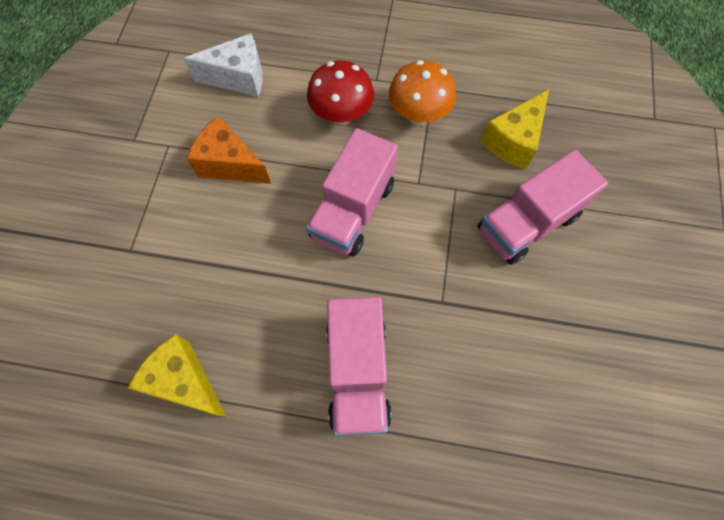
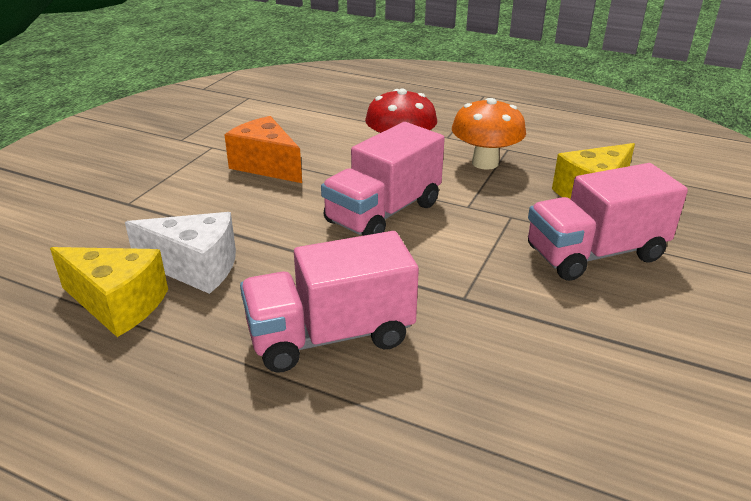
camera: 15 degrees right, 35 degrees down
yellow cheese [128,334,226,417] -> yellow cheese turned 150 degrees clockwise [50,247,168,337]
white cheese [184,33,263,97] -> white cheese moved to [125,212,236,294]
pink truck [326,297,392,436] -> pink truck turned 60 degrees clockwise [240,231,419,373]

